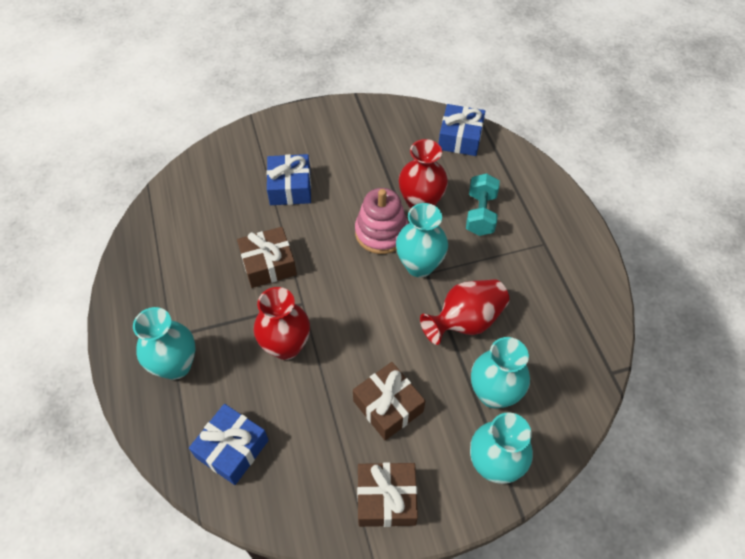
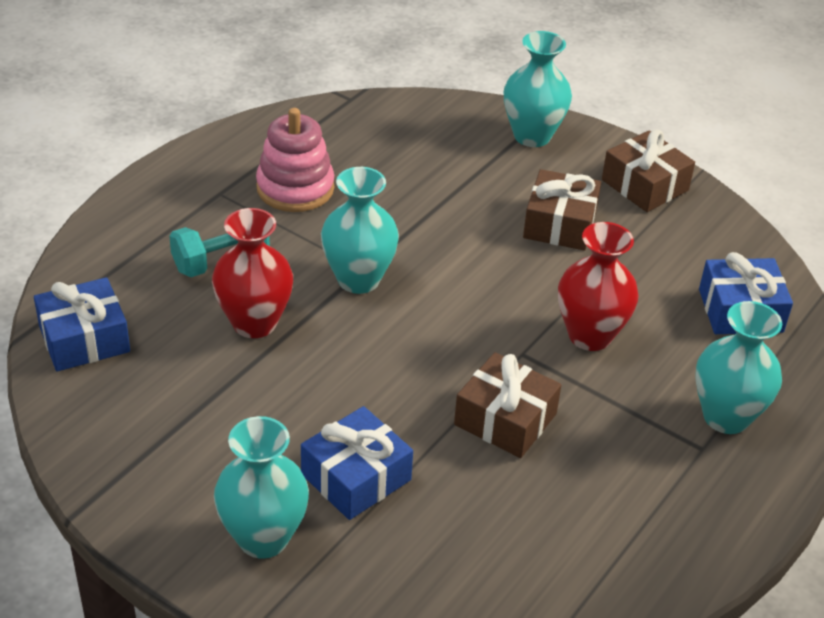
camera: 130 degrees left, 15 degrees down
pink stacking toy [355,188,408,254] -> pink stacking toy moved to [256,108,334,212]
red vase [420,279,509,345] -> none
turquoise vase [471,337,530,409] -> turquoise vase moved to [214,416,309,559]

